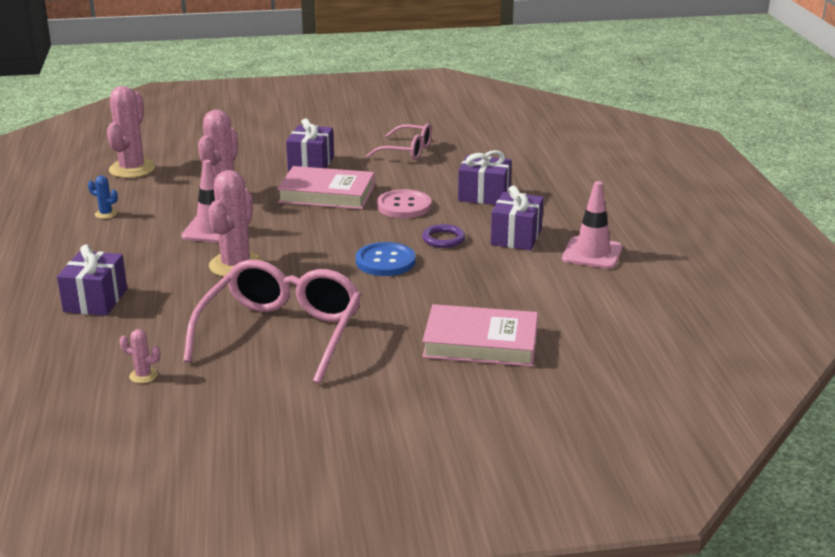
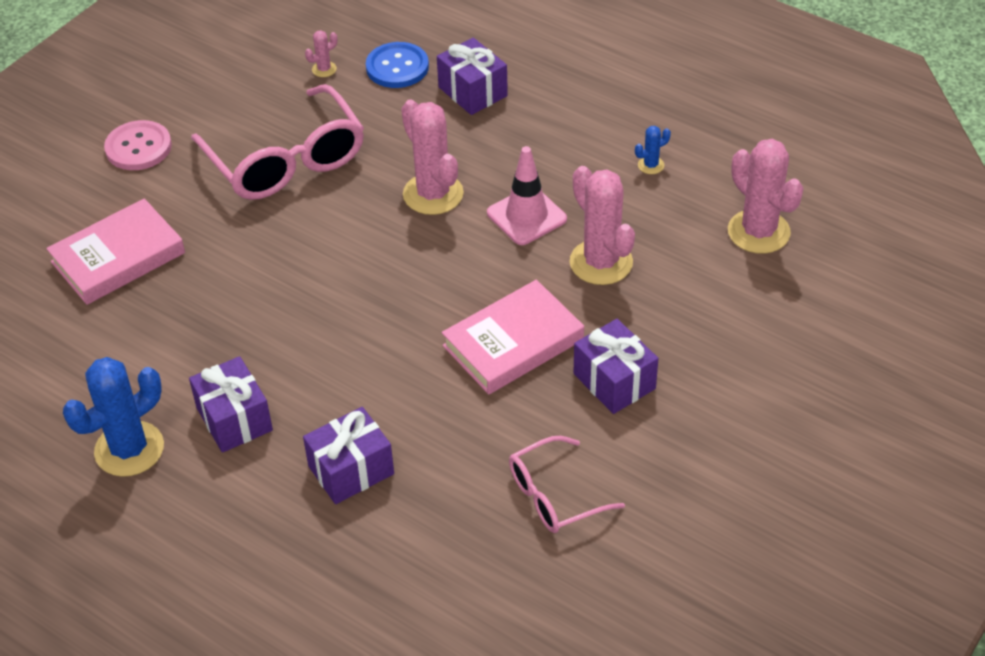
camera: 135 degrees right, 20 degrees up
blue button [356,242,416,276] -> blue button moved to [366,42,429,88]
pink button [377,189,431,218] -> pink button moved to [104,120,172,170]
purple ring [422,224,465,248] -> none
pink traffic cone [562,181,622,269] -> blue cactus [63,357,164,477]

